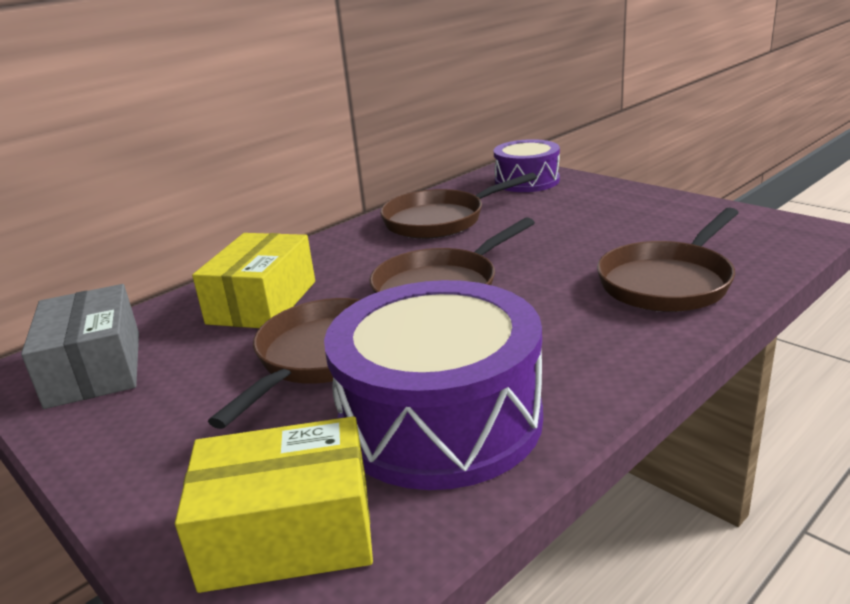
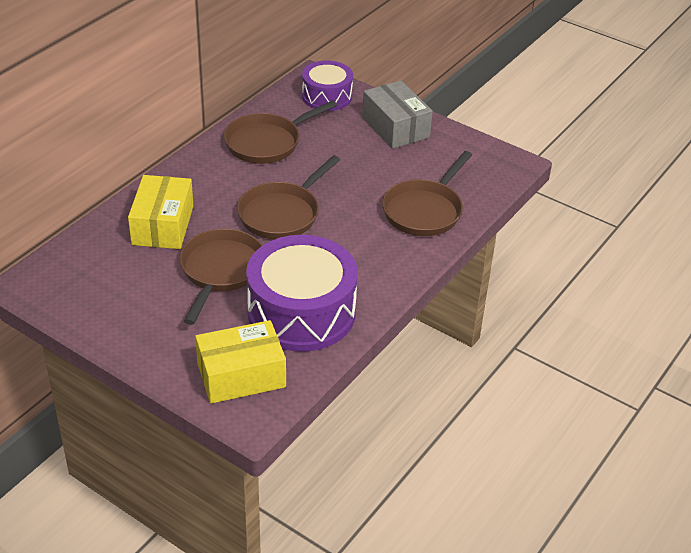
camera: 15 degrees left, 15 degrees up
grey box [21,284,139,409] -> grey box moved to [362,80,433,149]

